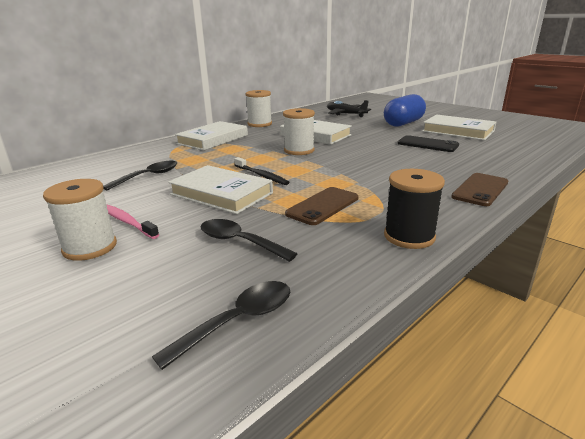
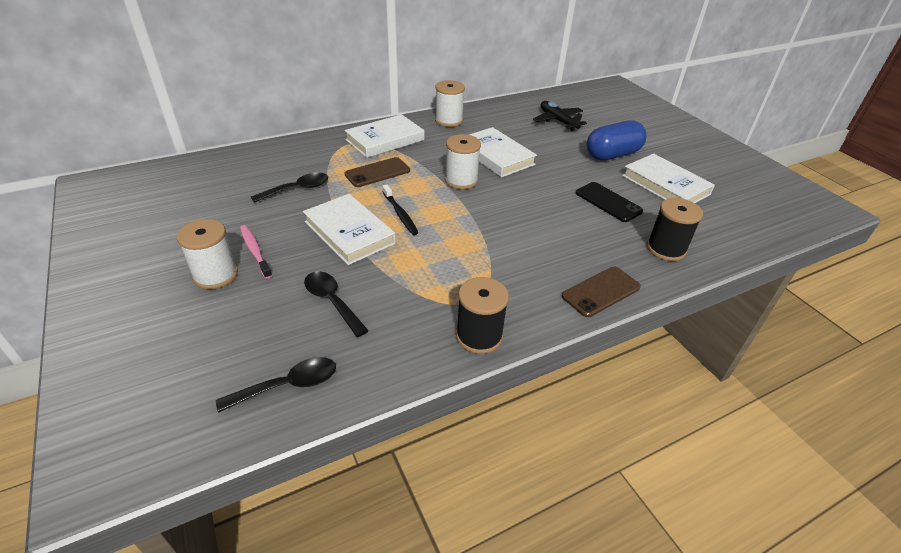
camera: 15 degrees right, 15 degrees up
brown phone [285,187,359,225] -> brown phone moved to [345,157,410,187]
none -> black spool [647,198,703,261]

